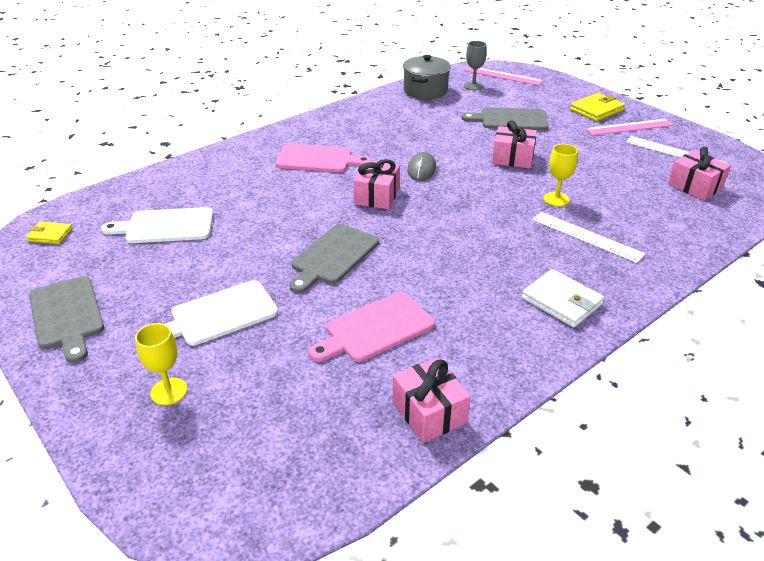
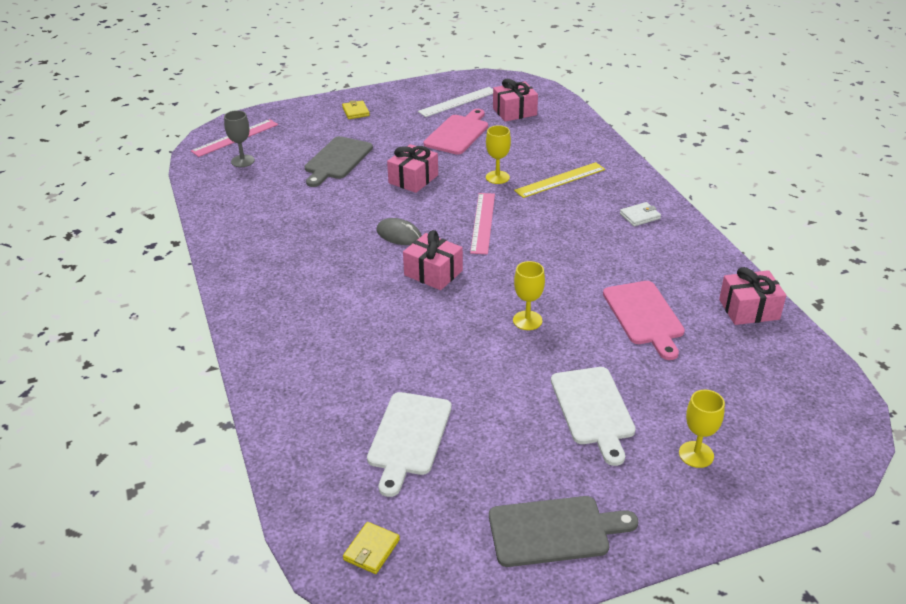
camera: 70 degrees left, 0 degrees up
pink cutting board [276,144,372,172] -> pink cutting board moved to [424,109,488,155]
grey cutting board [289,224,379,293] -> yellow goblet [513,261,545,330]
grey pot [403,55,451,99] -> none
white wallet [522,269,604,328] -> white wallet [620,202,661,226], size x0.61
white ruler [532,212,645,263] -> yellow ruler [514,162,605,198]
yellow wallet [570,93,625,121] -> yellow wallet [342,100,370,119], size x0.61
pink ruler [585,119,674,136] -> pink ruler moved to [470,193,495,254]

